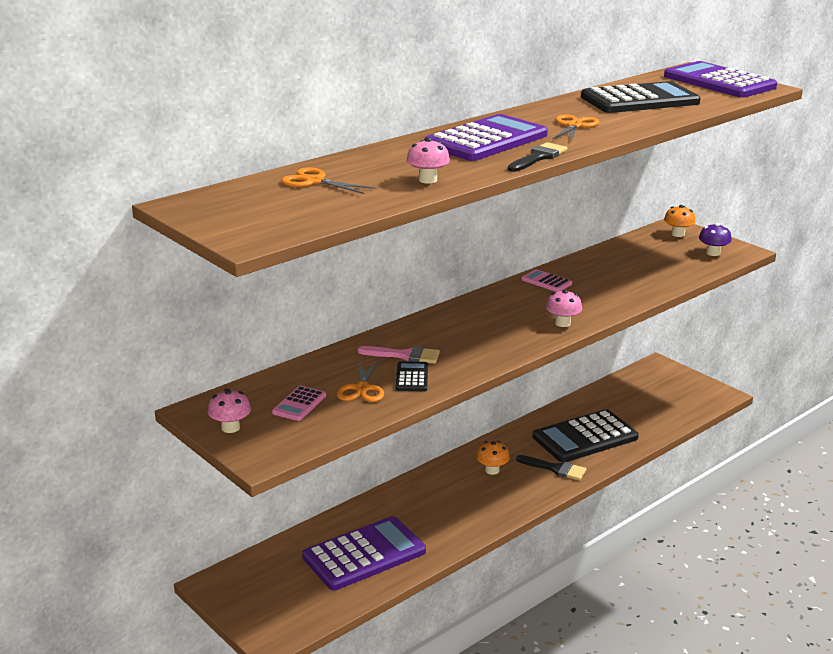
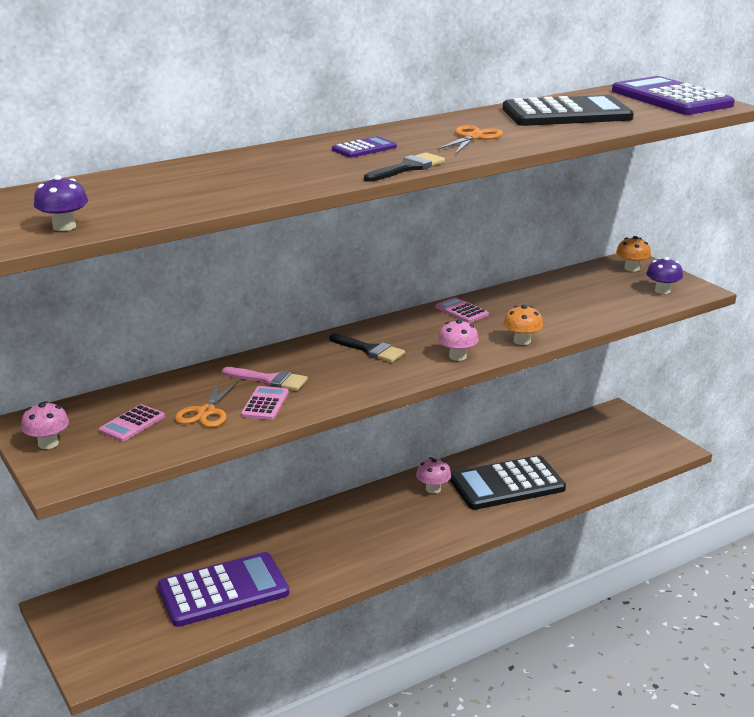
camera: 10 degrees right, 0 degrees up
orange scissors [281,167,375,194] -> none
black calculator [395,361,428,391] -> pink calculator [241,386,289,420]
pink mushroom [406,138,450,184] -> pink mushroom moved to [416,457,451,494]
purple calculator [424,114,548,161] -> purple calculator [332,136,397,158], size x0.45
orange mushroom [476,441,510,475] -> orange mushroom moved to [503,305,543,345]
black brush [516,455,587,481] -> black brush moved to [329,333,405,362]
none -> purple mushroom [34,175,88,231]

